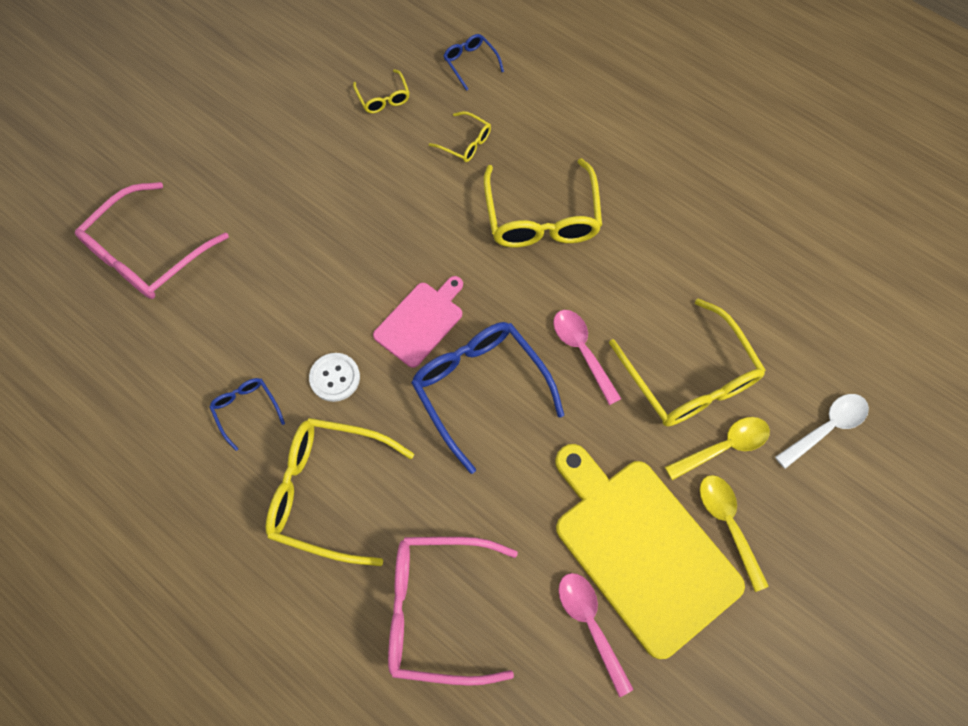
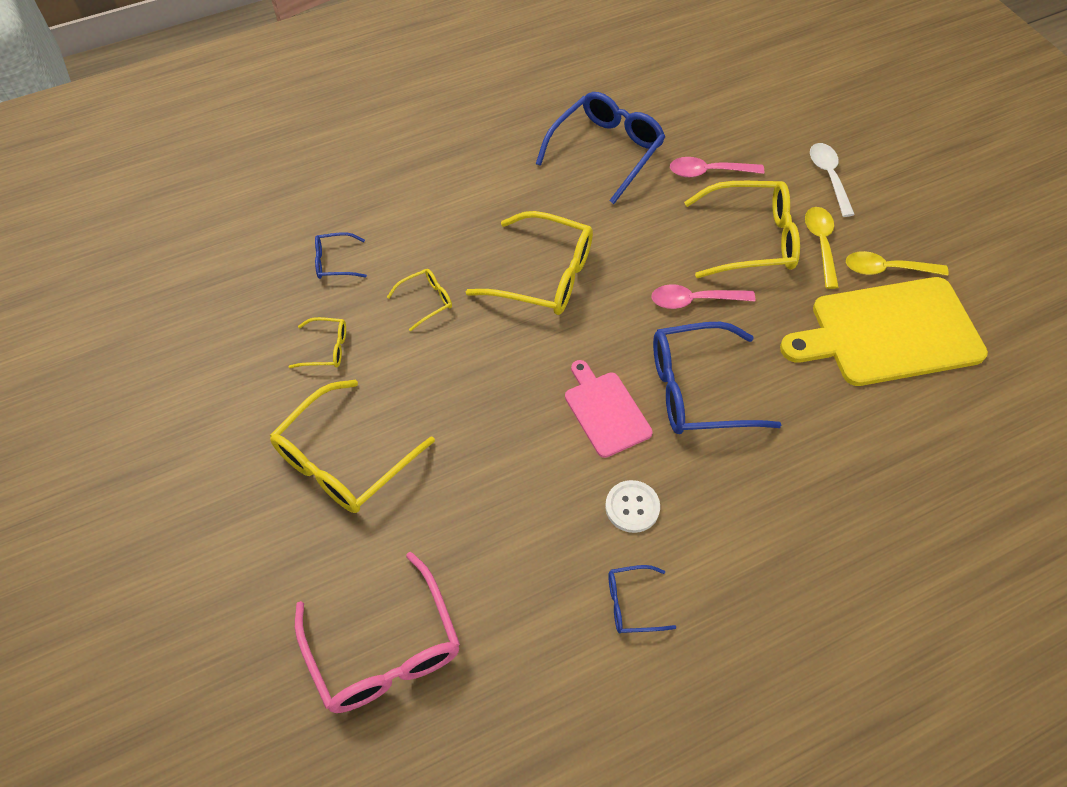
camera: 65 degrees left, 10 degrees down
yellow glasses [266,418,414,566] -> yellow glasses moved to [270,379,435,513]
pink glasses [388,537,518,686] -> none
pink spoon [558,573,633,697] -> pink spoon moved to [670,157,764,177]
none -> blue glasses [536,92,665,204]

